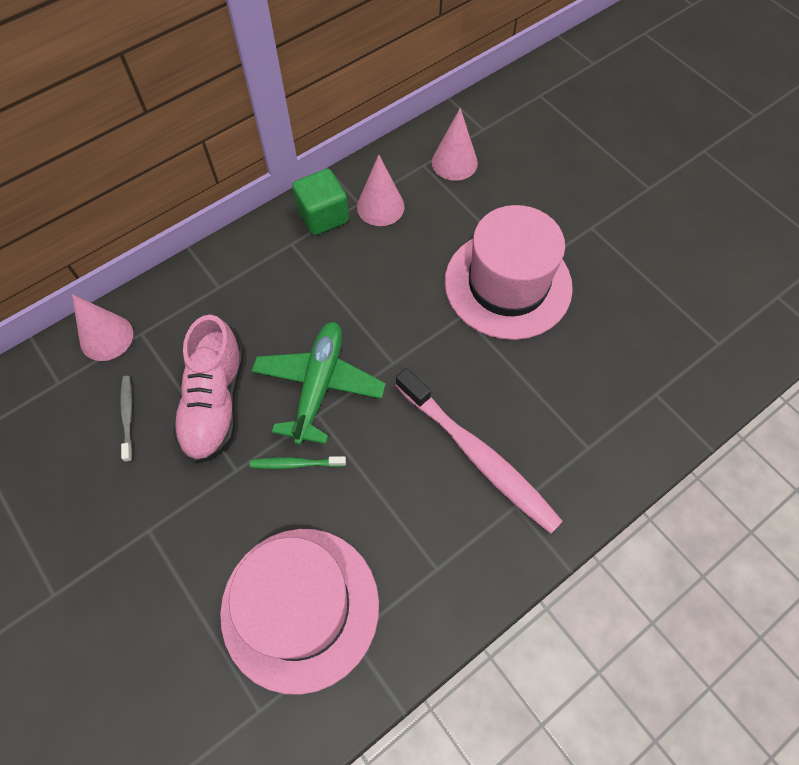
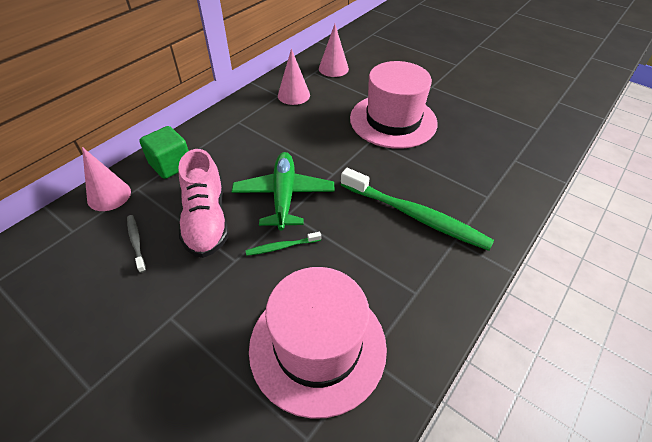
camera: 15 degrees left, 15 degrees down
green cube [292,169,349,235] -> green cube moved to [140,126,189,179]
pink toothbrush [396,368,563,534] -> green toothbrush [341,168,494,251]

